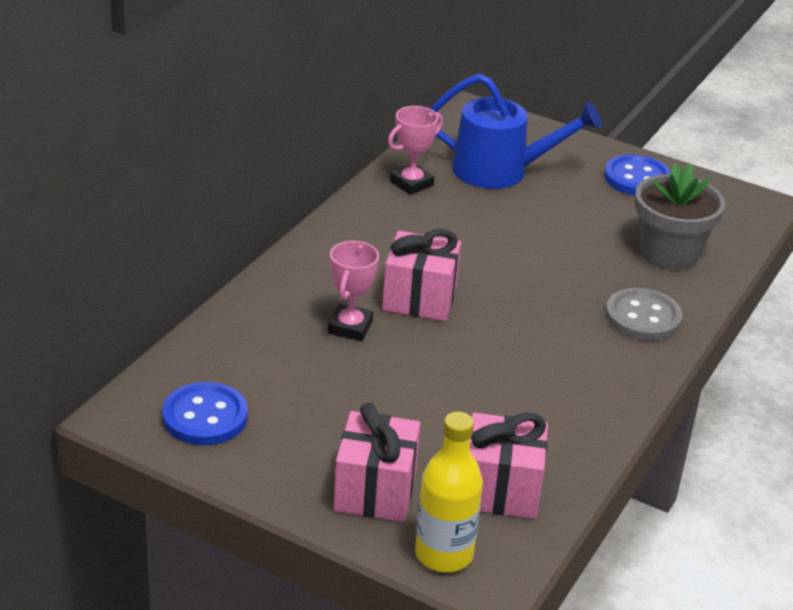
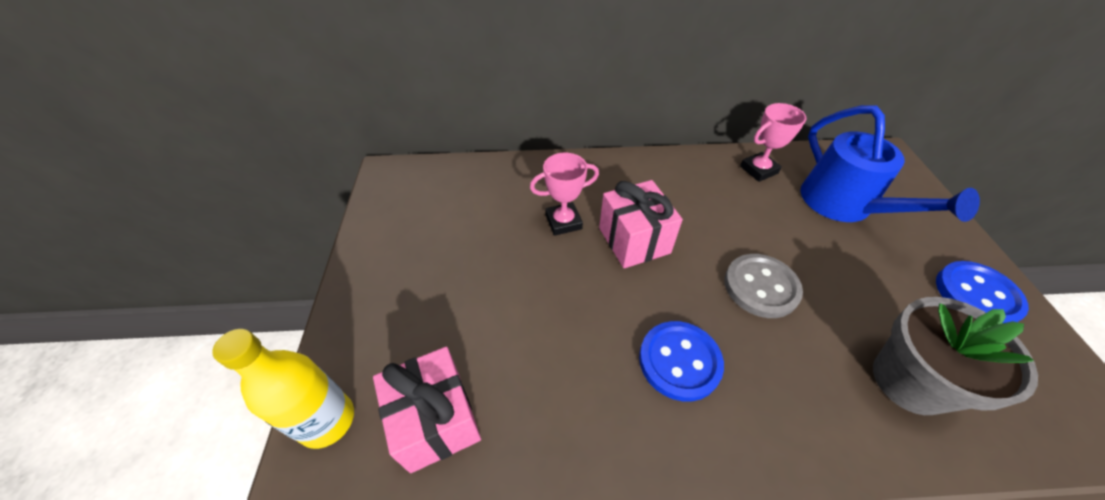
camera: 60 degrees right, 15 degrees up
blue button [162,382,248,445] -> blue button moved to [639,321,724,402]
pink gift [333,403,421,522] -> none
pink trophy [388,106,443,195] -> pink trophy turned 45 degrees counterclockwise [740,103,807,182]
grey button [605,288,683,341] -> grey button moved to [725,254,803,318]

